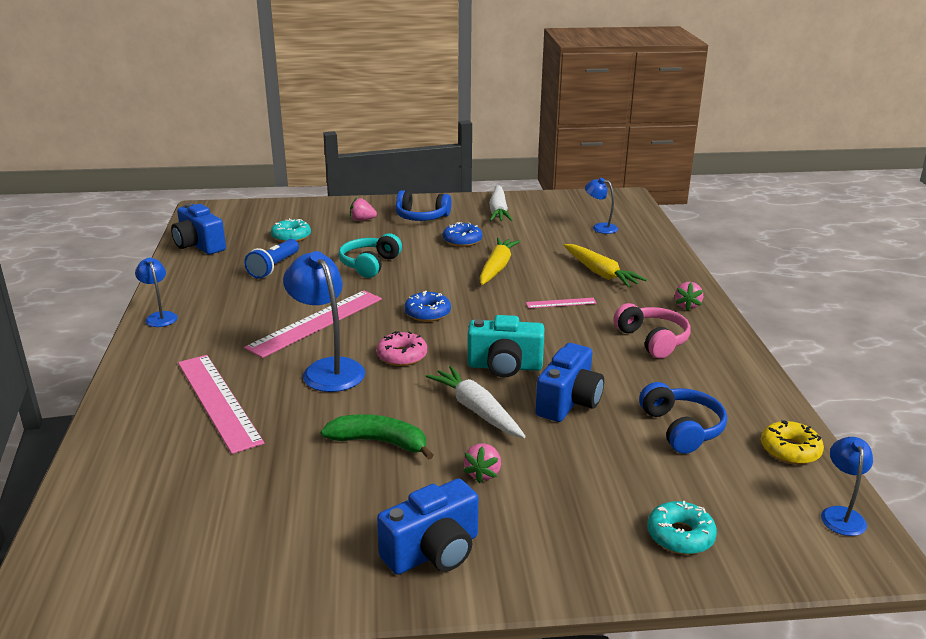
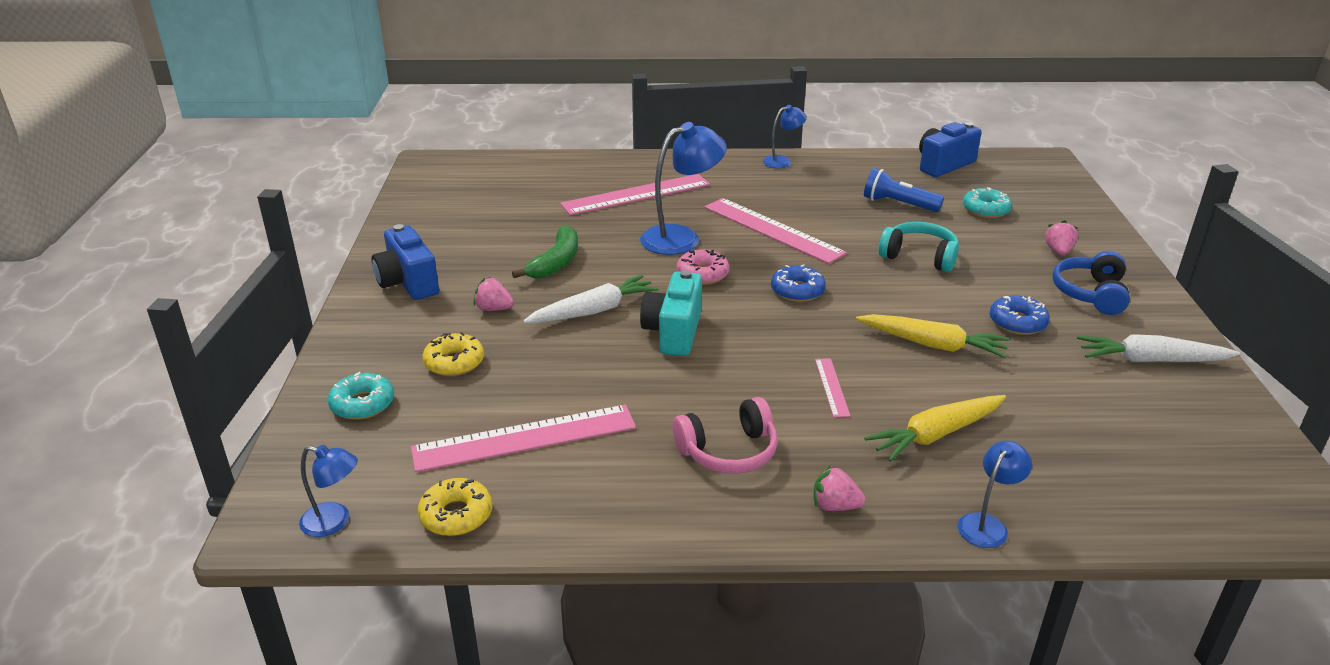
camera: 95 degrees right, 5 degrees up
blue camera [535,343,604,422] -> none
blue lamp [585,178,618,234] -> blue lamp moved to [958,441,1032,548]
blue headphones [639,382,727,454] -> pink ruler [411,405,636,472]
none -> yellow donut [423,332,484,376]

